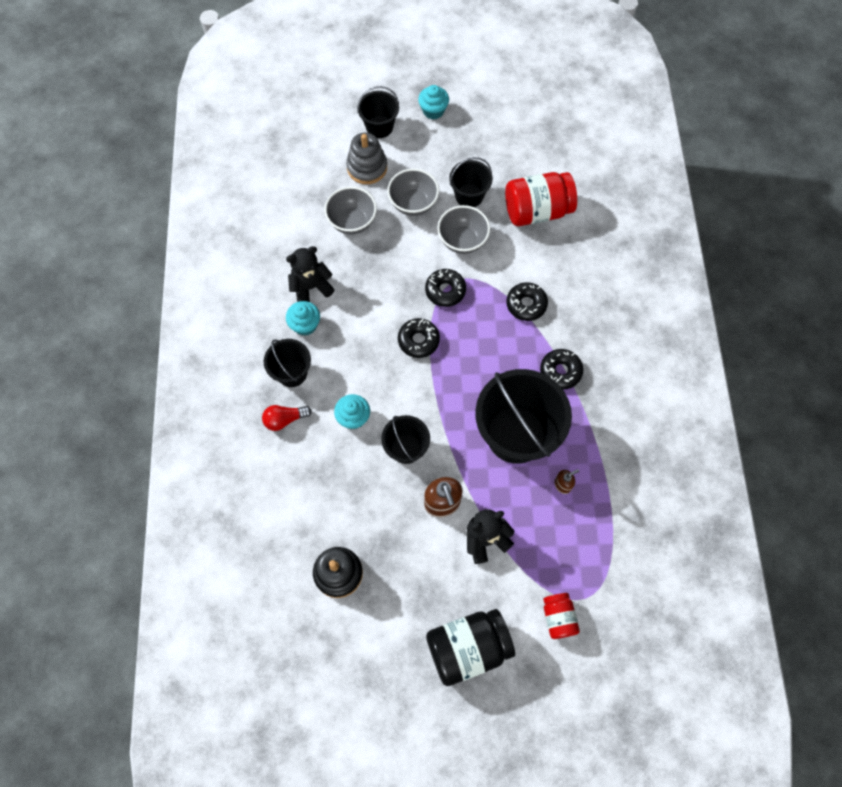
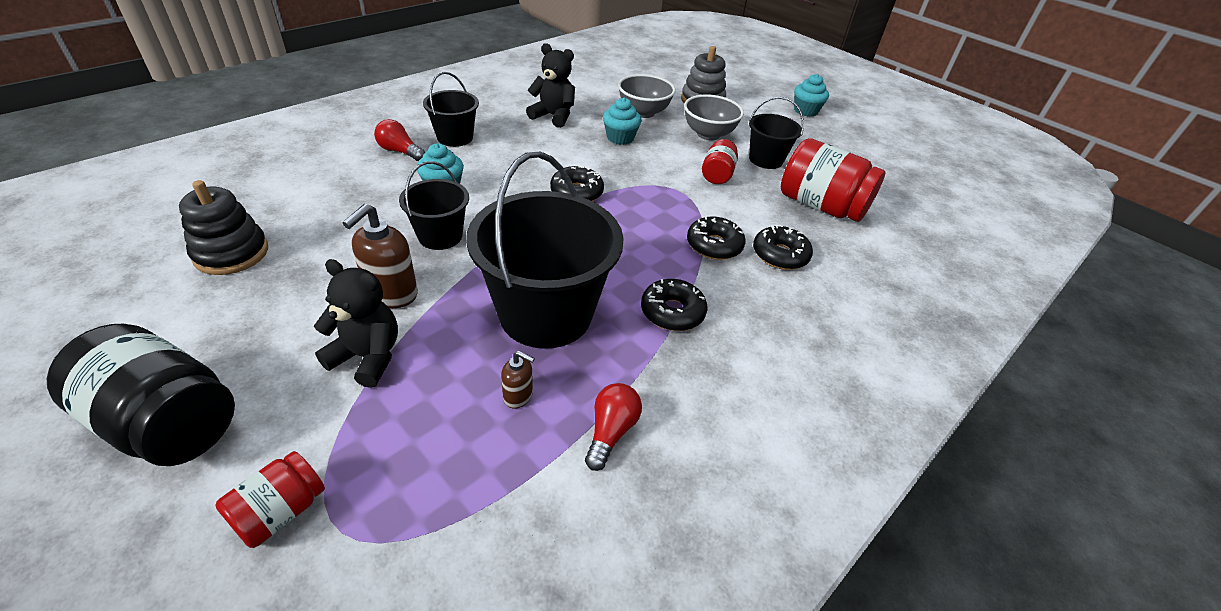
camera: 45 degrees right, 25 degrees down
turquoise cupcake [286,301,320,336] -> turquoise cupcake moved to [603,98,642,145]
black bucket [357,86,399,138] -> none
black donut [425,269,466,307] -> black donut moved to [753,224,813,270]
grey bowl [437,205,490,254] -> red jar [702,139,738,184]
none -> red light bulb [585,383,642,471]

